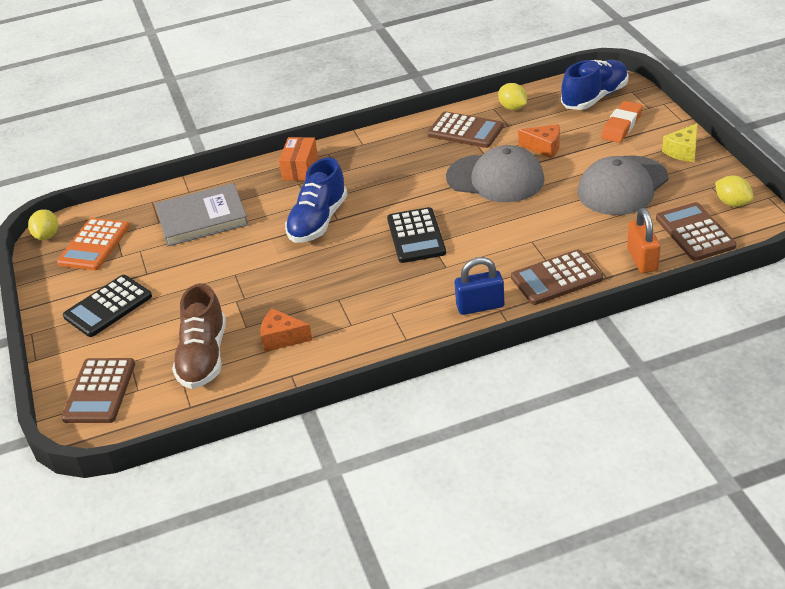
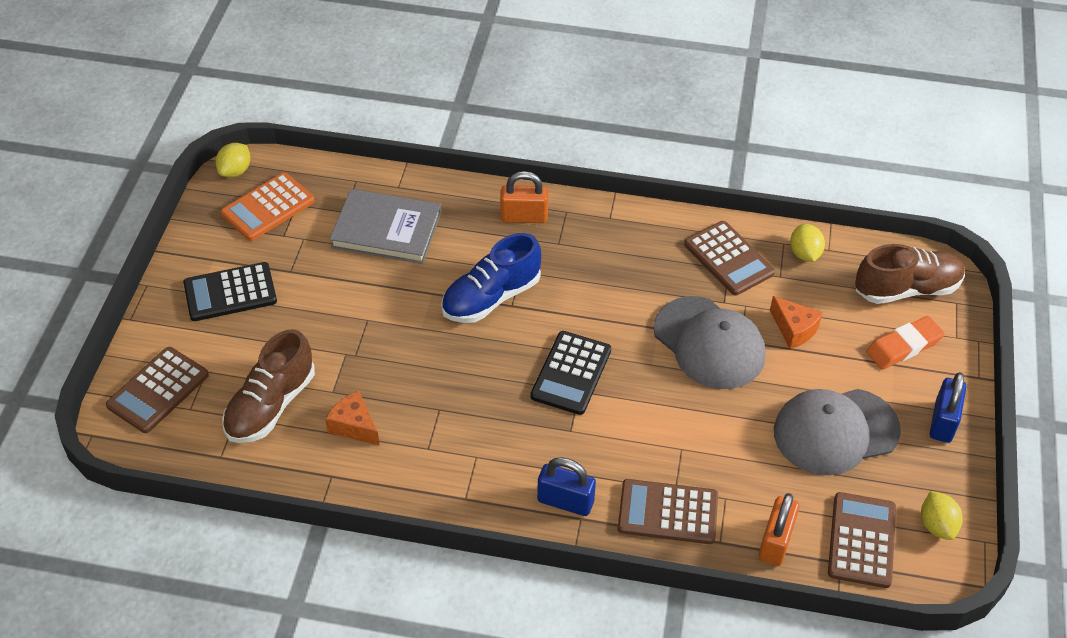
camera: 25 degrees right, 10 degrees up
orange box [279,137,318,181] -> orange padlock [500,171,548,223]
blue shoe [561,60,628,110] -> brown shoe [855,244,965,304]
yellow cheese [662,123,698,162] -> blue padlock [930,372,966,443]

